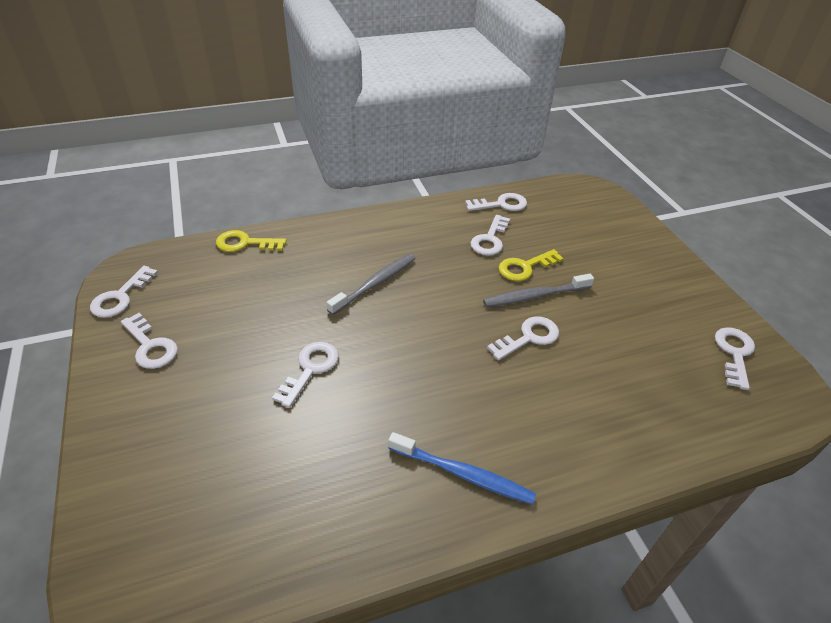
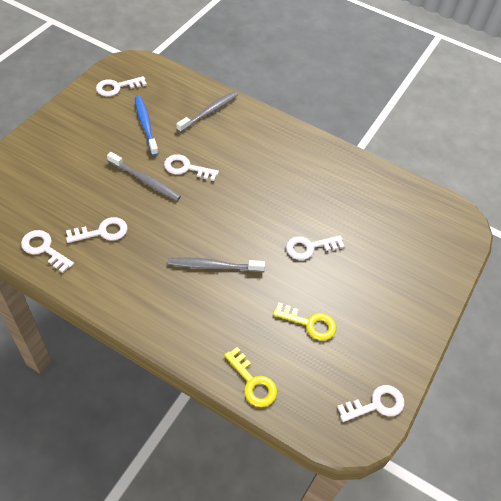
camera: 135 degrees left, 10 degrees up
white key [121,313,178,369] -> none
blue toothbrush [388,432,536,505] -> blue toothbrush moved to [135,96,158,156]
yellow key [499,249,564,281] -> yellow key moved to [273,302,336,340]
none -> grey toothbrush [176,91,238,133]

